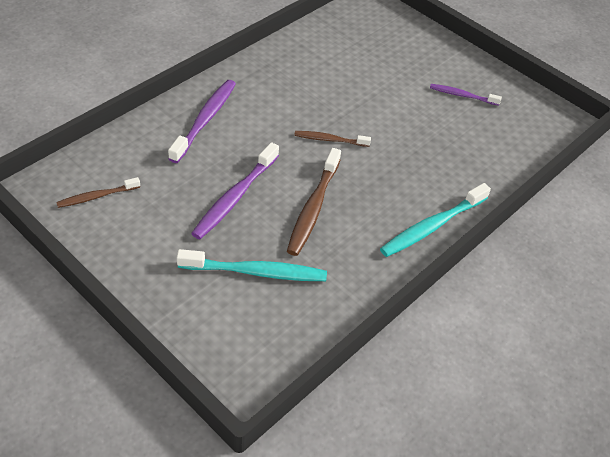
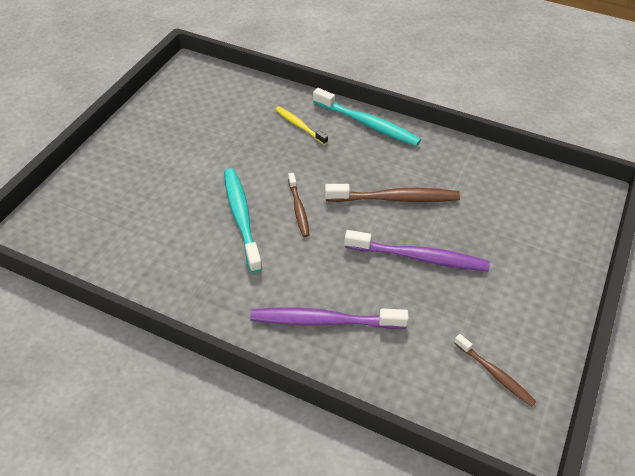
camera: 105 degrees left, 0 degrees up
turquoise toothbrush [177,249,327,281] -> turquoise toothbrush moved to [224,168,262,273]
purple toothbrush [430,84,502,106] -> none
none -> yellow toothbrush [275,106,328,145]

